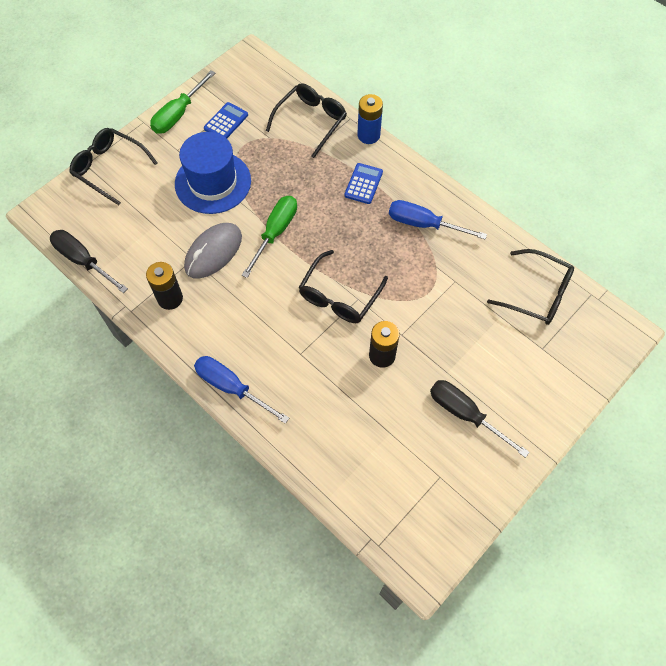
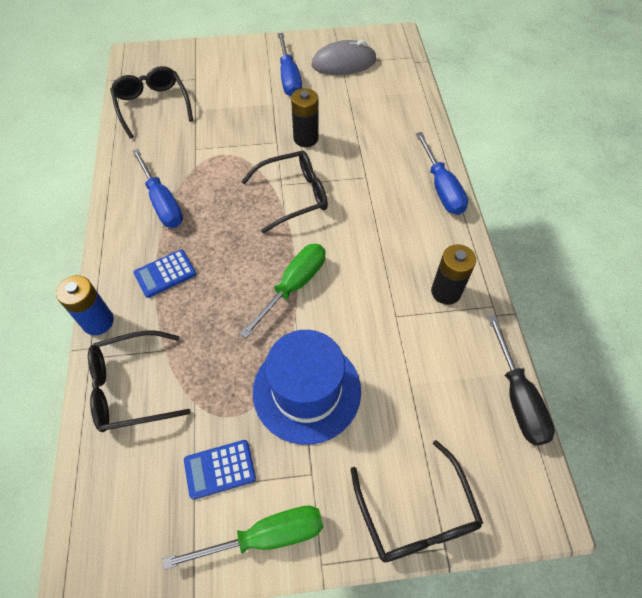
camera: 140 degrees left, 5 degrees down
grey mouse [184,223,242,279] -> grey mouse moved to [312,40,377,75]
green screwdriver [242,196,297,278] -> green screwdriver turned 150 degrees clockwise [240,244,325,338]
black screwdriver [430,380,530,458] -> blue screwdriver [278,33,302,96]

